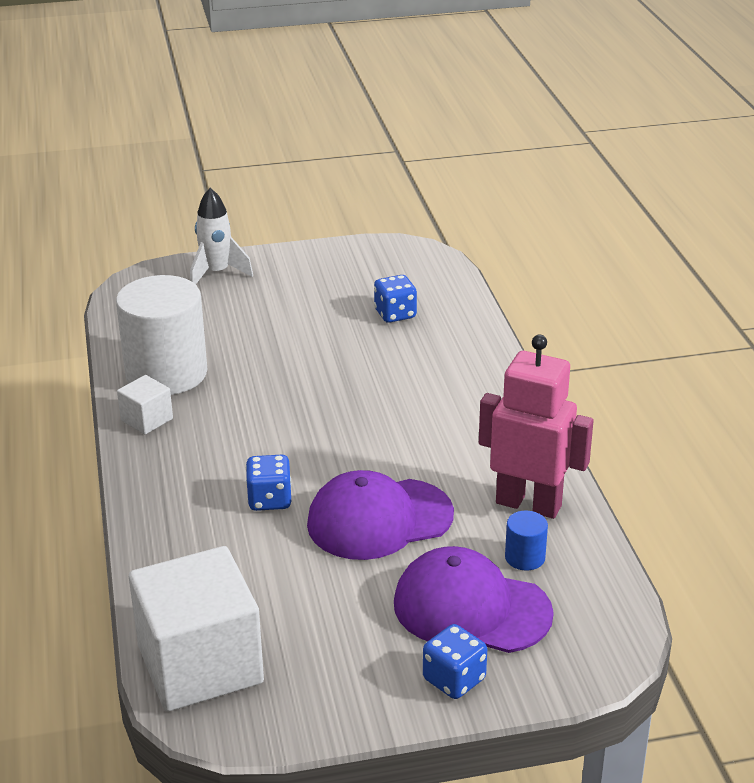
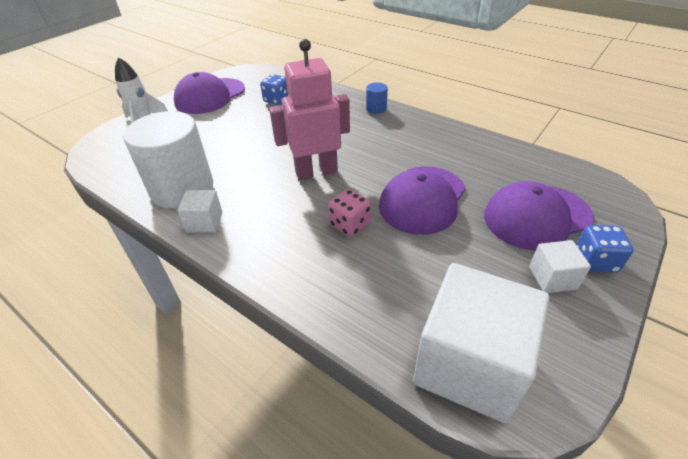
camera: 40 degrees left, 10 degrees up
blue dice [246,455,291,511] -> pink dice [328,189,371,237]
pink robot [479,334,594,519] -> pink robot moved to [269,39,350,180]
blue cylinder [505,511,548,571] -> blue cylinder moved to [366,83,388,114]
none -> purple cap [174,72,245,114]
none -> white cube [529,240,591,293]

